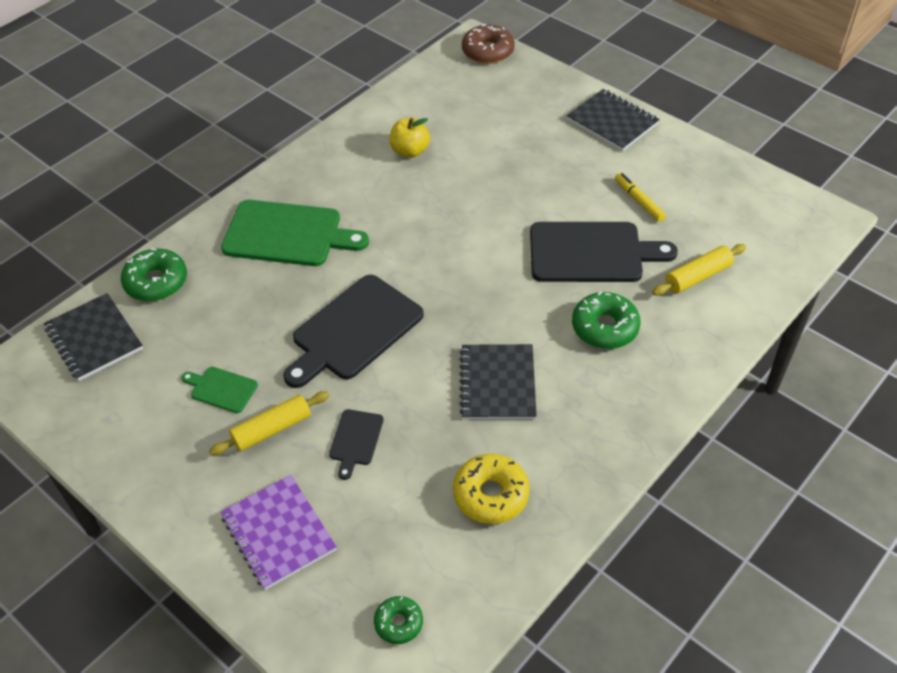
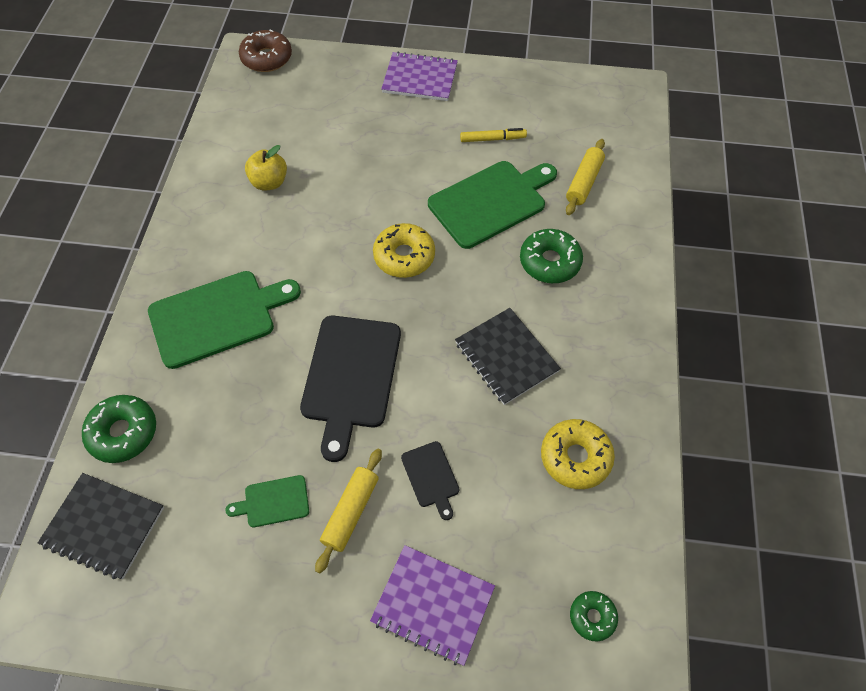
camera: 35 degrees left, 10 degrees up
black cutting board [530,222,678,282] -> green cutting board [428,161,557,249]
black notebook [567,89,660,151] -> purple notebook [381,51,458,101]
yellow marker [615,173,666,222] -> yellow marker turned 150 degrees clockwise [460,128,527,142]
none -> yellow donut [373,223,435,278]

